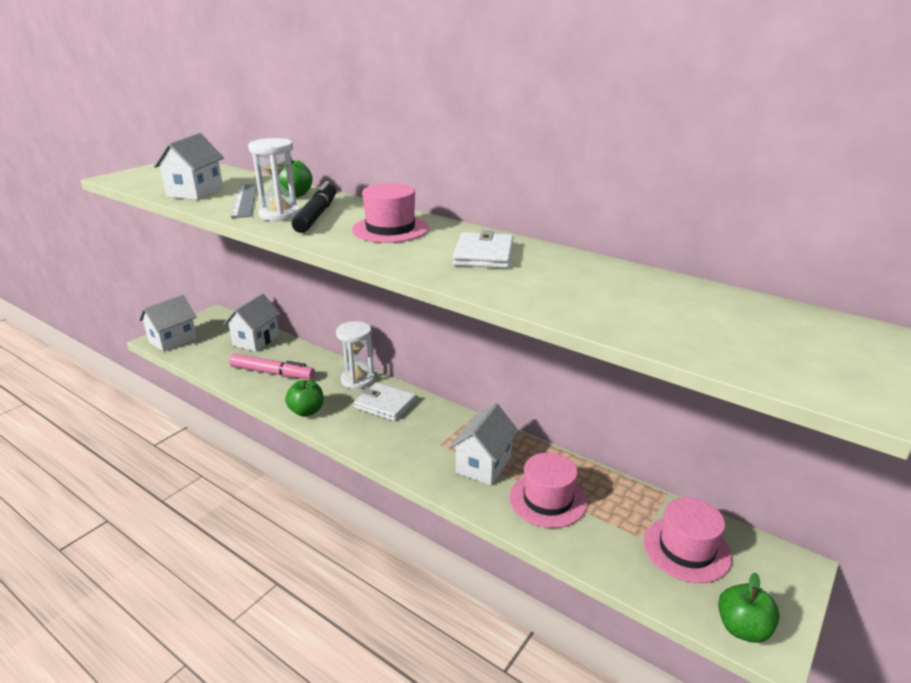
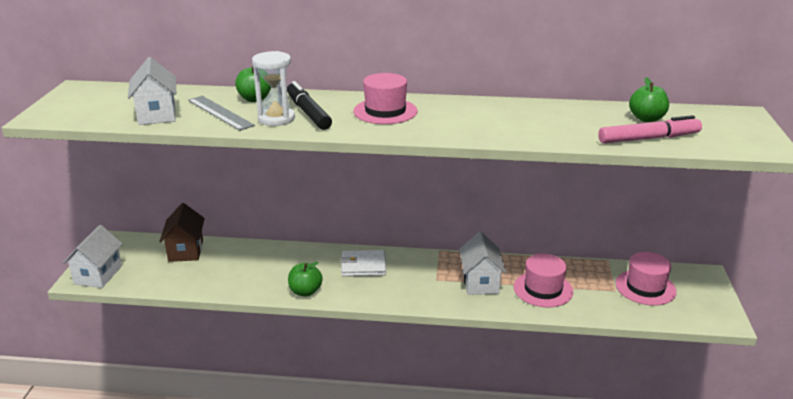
camera: 30 degrees left, 0 degrees up
white house [224,294,281,352] -> brown house [159,203,205,262]
pink marker [229,354,315,379] -> pink marker moved to [598,115,702,144]
white hourglass [336,321,375,389] -> none
white wallet [453,231,514,268] -> none
green apple [718,572,780,643] -> green apple moved to [629,77,669,122]

